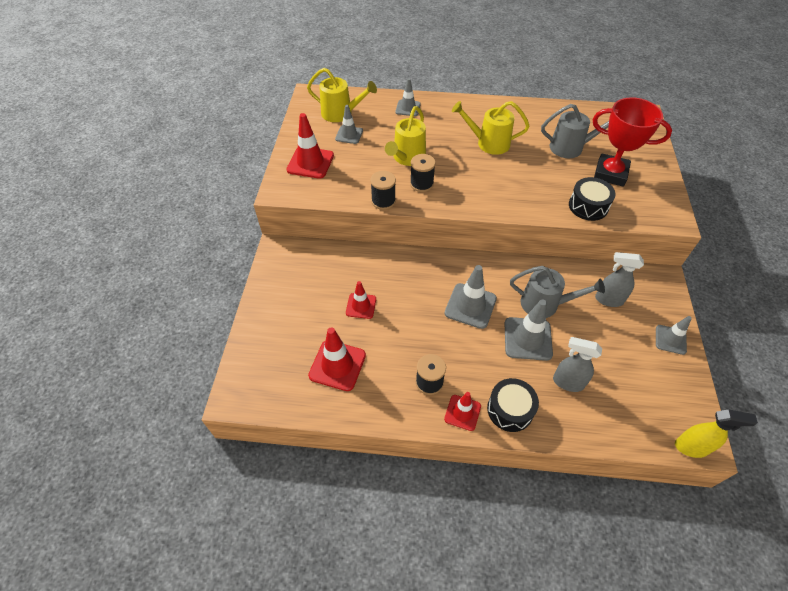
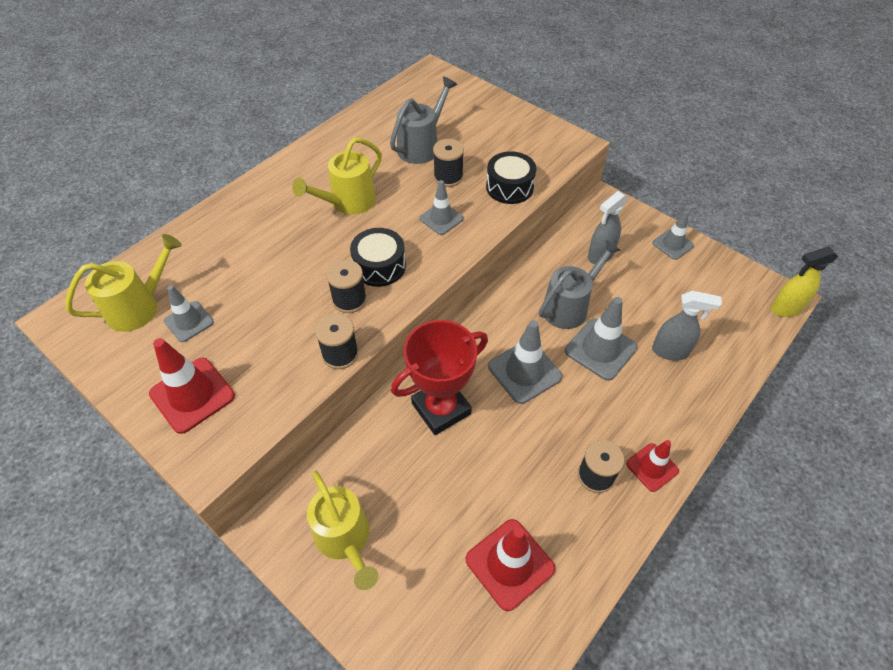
camera: 55 degrees left, 0 degrees up
red traffic cone [346,281,376,319] -> none
yellow watering can [385,106,426,166] -> yellow watering can moved to [307,471,378,590]
grey traffic cone [395,78,421,116] -> grey traffic cone moved to [420,180,464,235]
black drum [487,378,539,432] -> black drum moved to [350,228,406,287]
grey spray bottle [553,337,602,392] -> grey spray bottle turned 135 degrees counterclockwise [652,291,722,361]
red trophy [593,98,672,187] -> red trophy moved to [391,320,488,435]
yellow spray bottle [675,409,758,458] -> yellow spray bottle turned 150 degrees counterclockwise [771,247,838,317]
none -> black spool [433,139,464,187]

